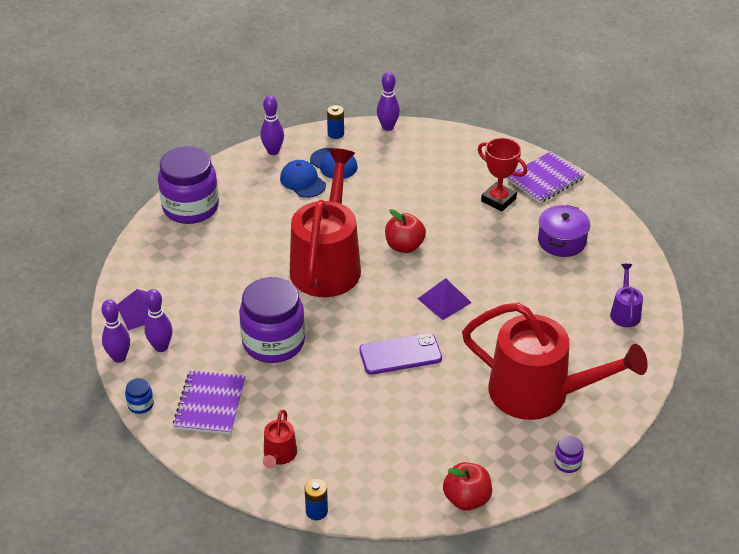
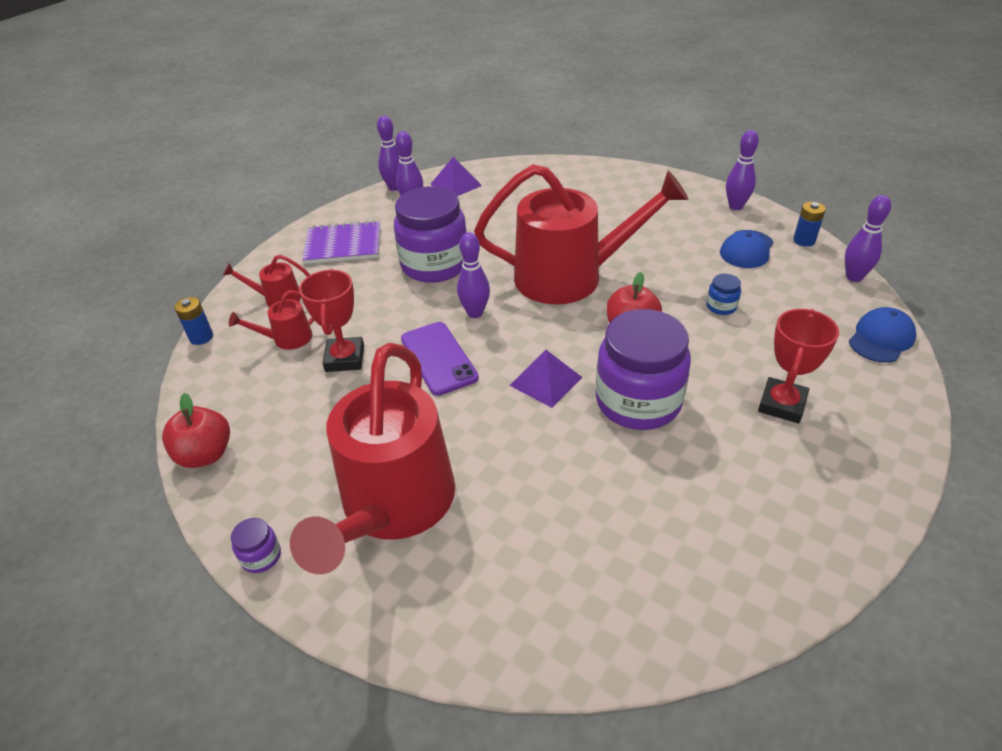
camera: 80 degrees right, 0 degrees up
blue jar [125,378,154,414] -> blue jar moved to [707,274,741,315]
purple jar [158,146,219,224] -> purple jar moved to [596,309,691,430]
blue cap [280,160,326,198] -> blue cap moved to [849,307,916,363]
purple notebook [507,151,585,203] -> none
purple pot [538,205,590,257] -> none
purple watering can [610,264,643,327] -> none
none -> red watering can [229,290,314,350]
none -> red trophy [299,269,364,372]
none -> purple bowling pin [457,232,490,318]

